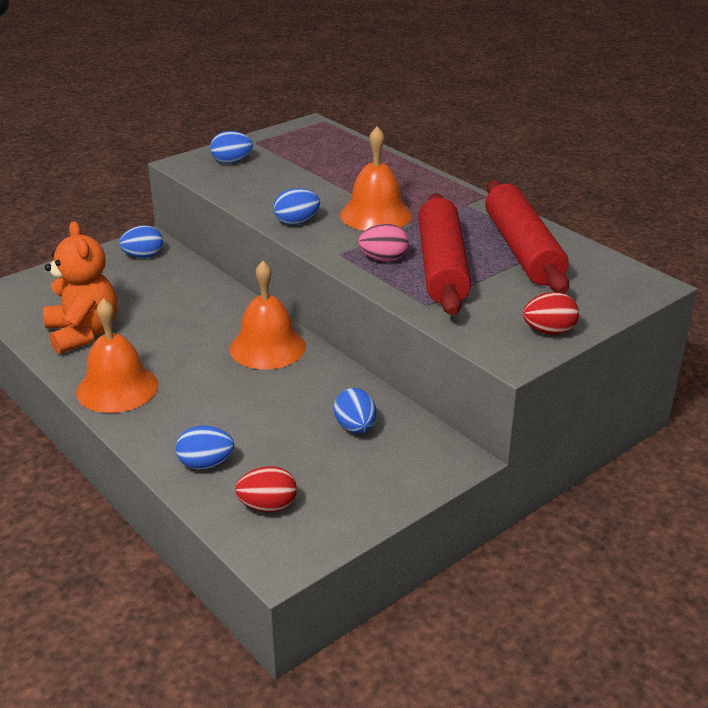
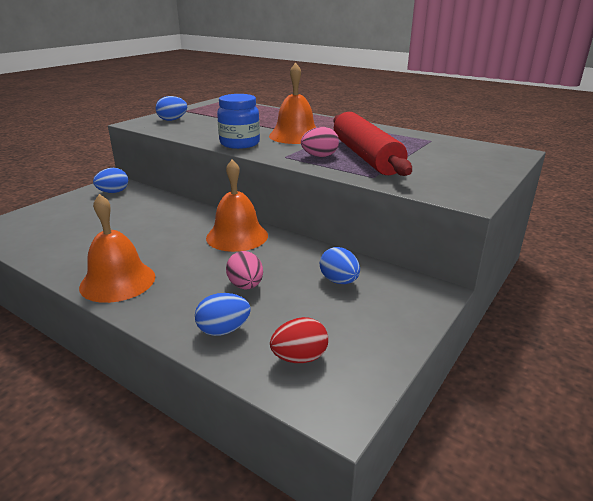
camera: 15 degrees left, 5 degrees down
orange teddy bear [43,221,117,354] -> none
blue egg [273,188,320,225] -> blue jar [217,94,260,149]
red rolling pin [485,180,569,294] -> none
red egg [523,292,579,335] -> none
none -> pink egg [226,251,263,289]

